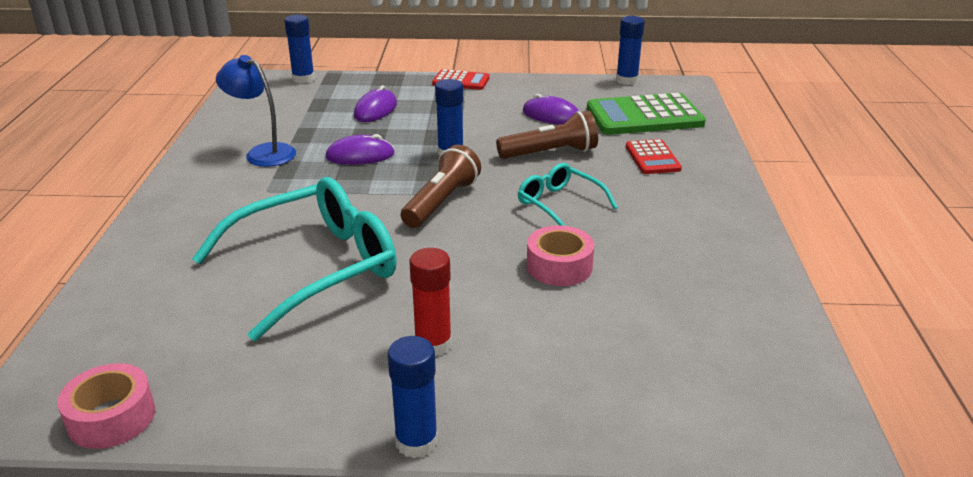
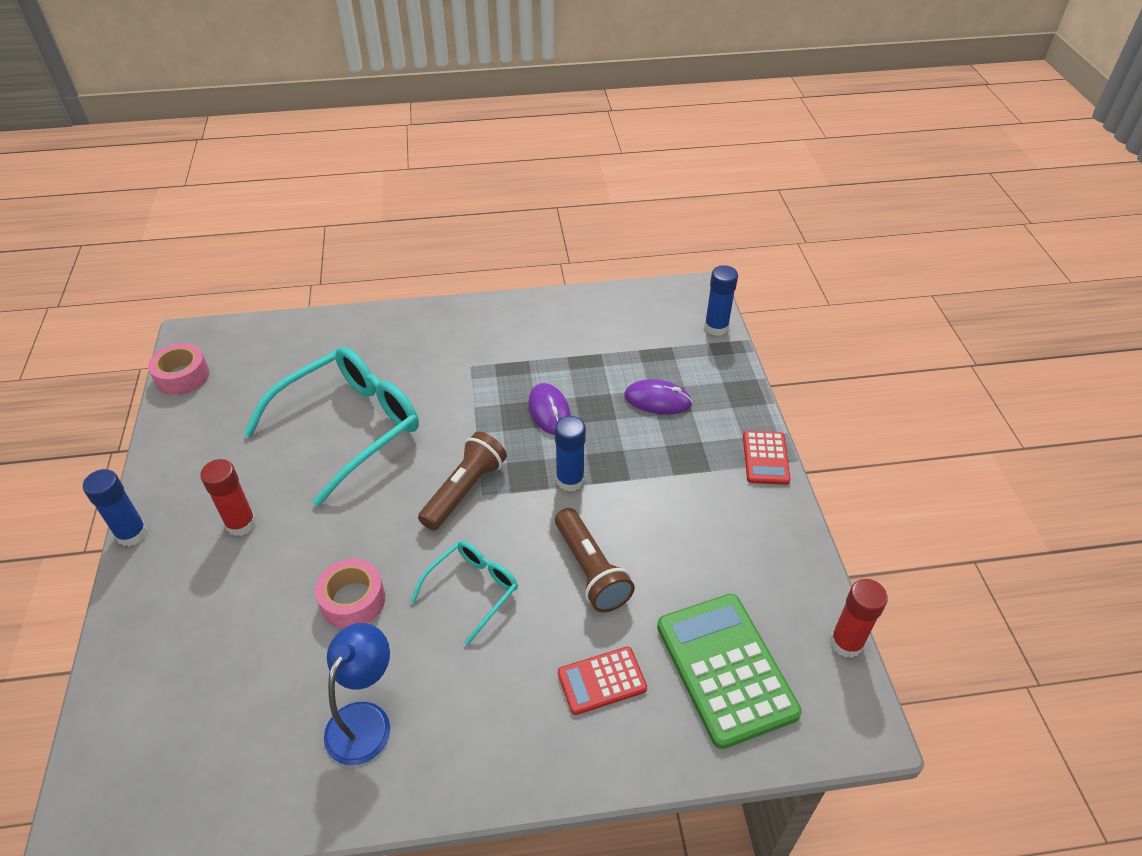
camera: 80 degrees right, 15 degrees up
turquoise glasses [192,177,397,341] -> turquoise glasses turned 90 degrees counterclockwise [243,347,419,506]
blue lamp [216,55,296,167] -> blue lamp moved to [324,623,390,765]
brown flashlight [401,145,481,228] -> brown flashlight turned 75 degrees counterclockwise [418,431,507,530]
purple mouse [523,94,579,125] -> none
blue glue stick [616,16,645,85] -> red glue stick [830,579,888,658]

